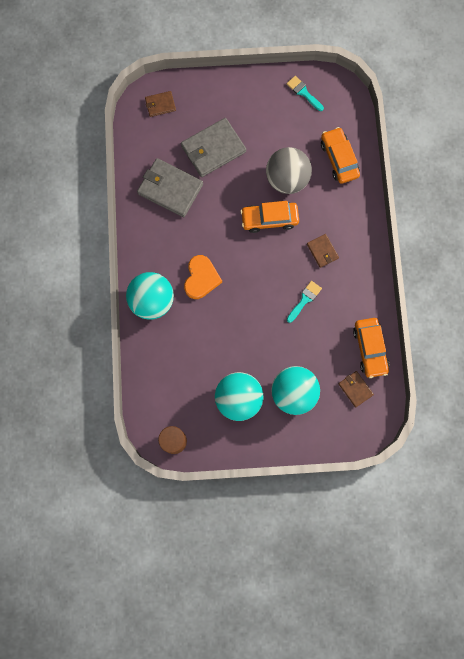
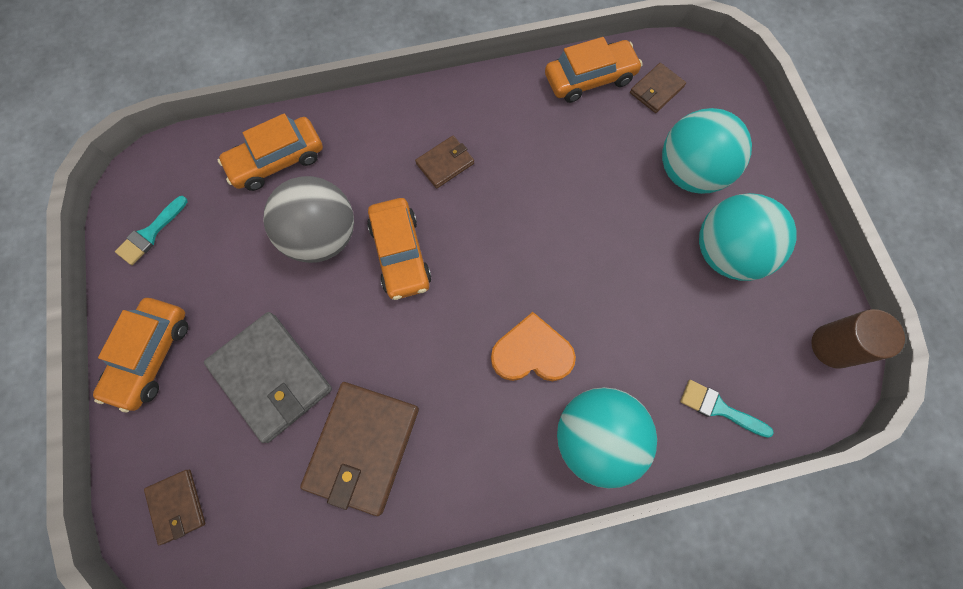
camera: 100 degrees left, 5 degrees down
grey wallet [137,158,203,217] -> brown wallet [300,382,419,516]
turquoise brush [287,281,322,323] -> turquoise brush moved to [680,380,774,438]
none -> orange car [93,298,188,413]

